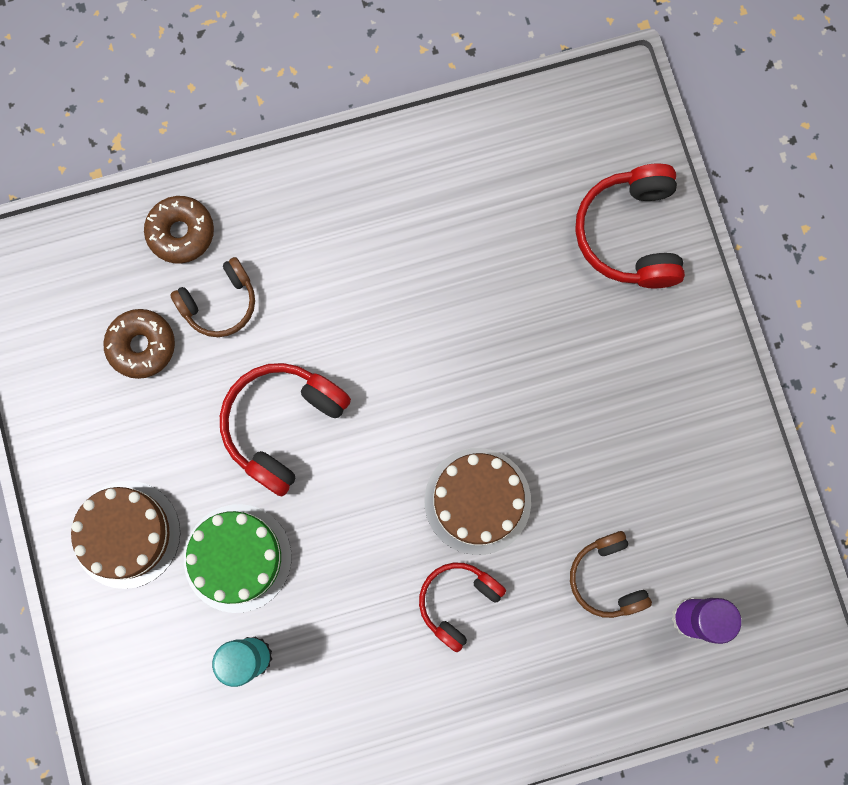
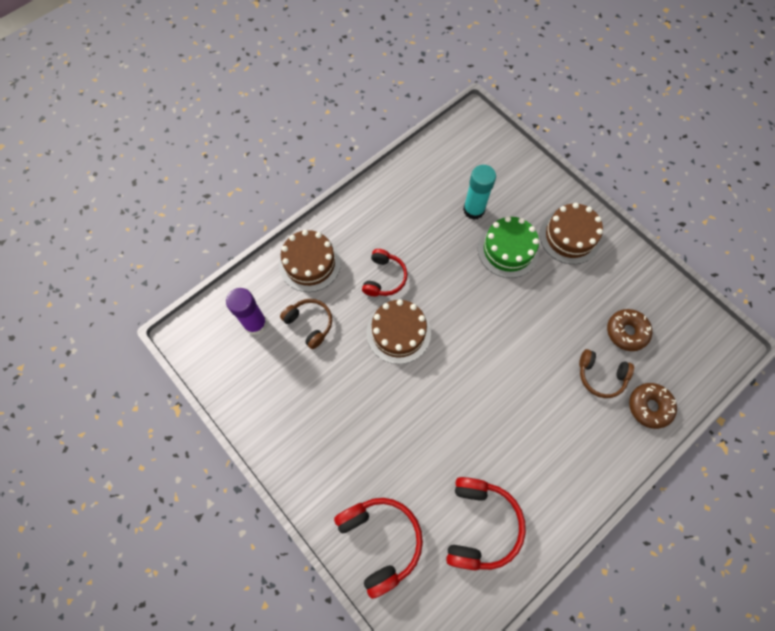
camera: 155 degrees right, 10 degrees down
brown headphones [170,257,255,337] -> brown headphones turned 105 degrees counterclockwise [579,349,634,398]
red headphones [220,363,351,496] -> red headphones moved to [446,477,526,570]
none -> brown cake [279,230,341,292]

